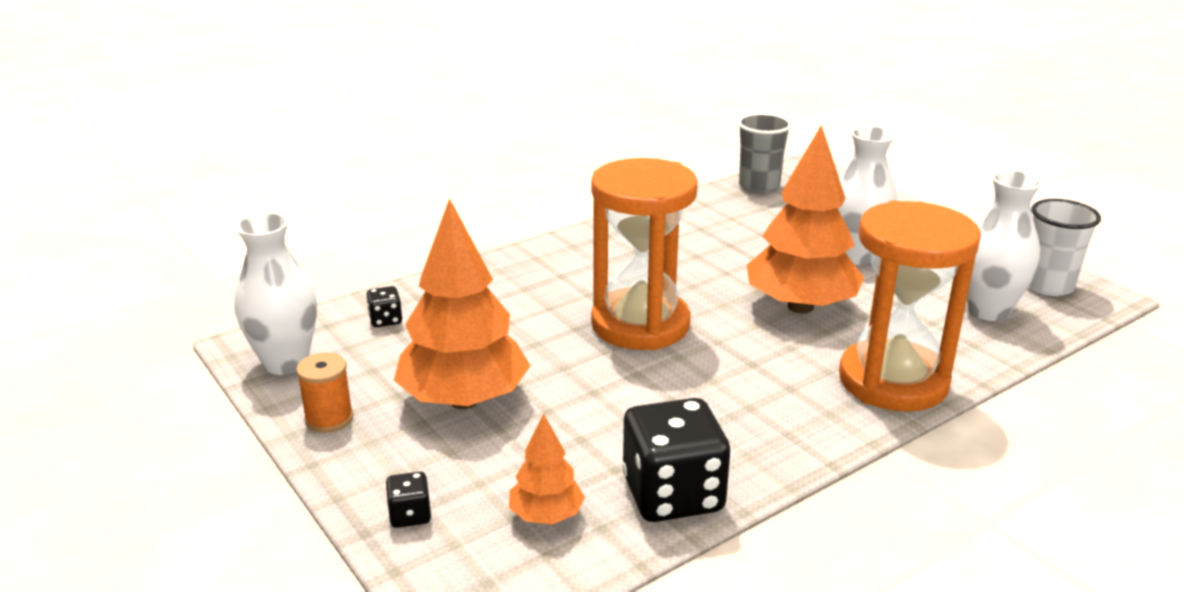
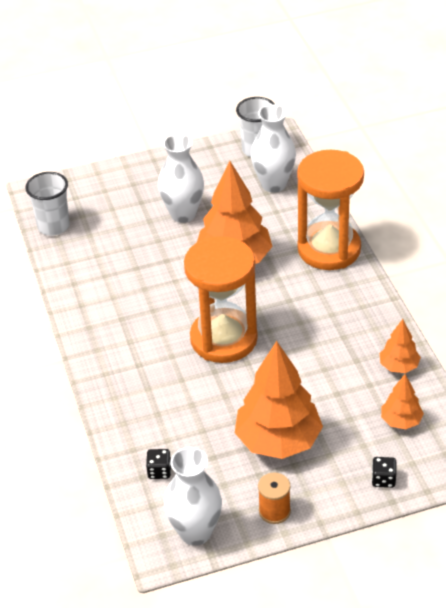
camera: 70 degrees left, 15 degrees up
black dice [622,398,730,522] -> orange tree [380,319,421,373]
grey cup [738,113,792,194] -> white cup [25,172,70,236]

